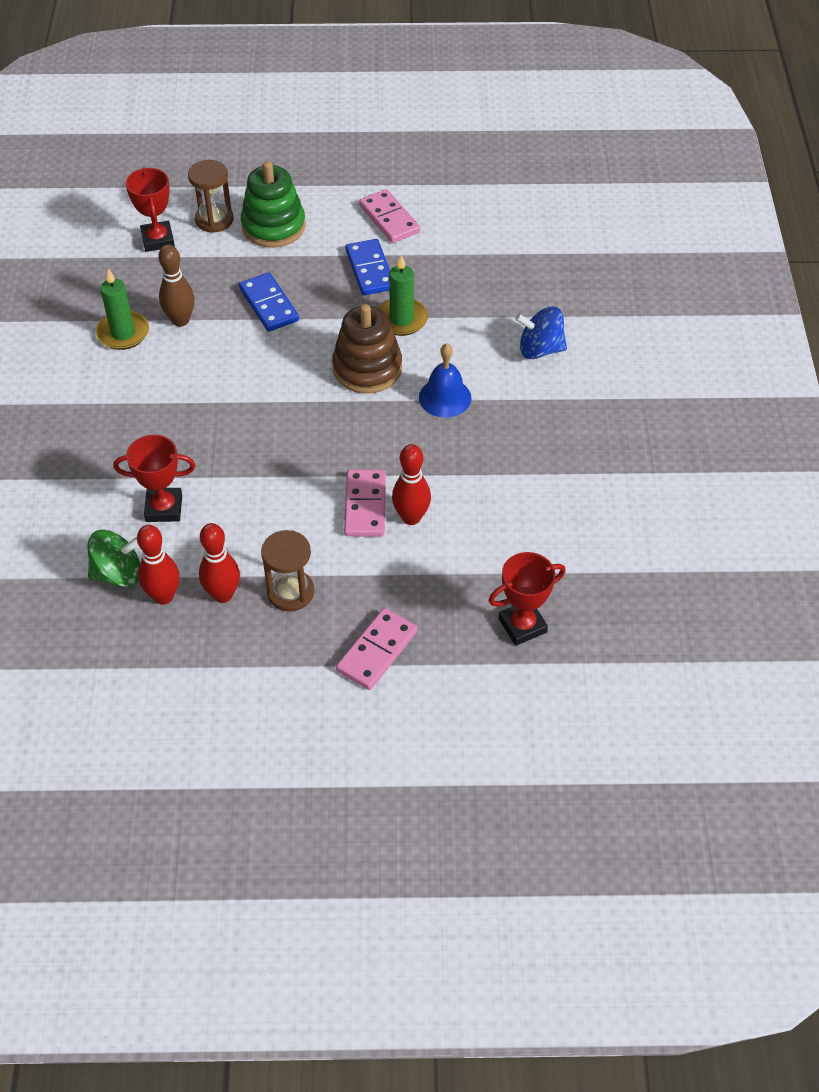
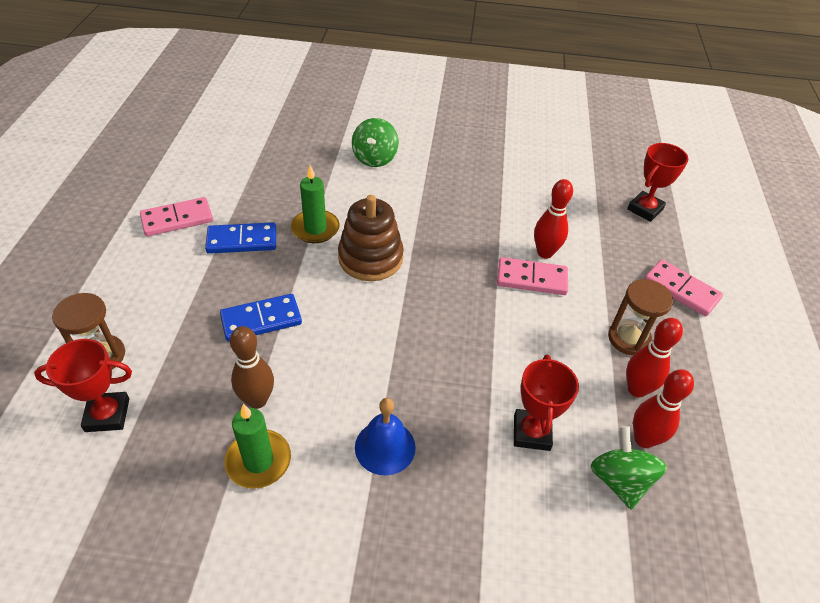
camera: 85 degrees left, 5 degrees down
green stacking toy [241,161,306,248] -> none
blue bell [419,344,471,418] -> blue bell moved to [355,398,416,475]
red trophy [489,552,566,646] -> red trophy turned 60 degrees clockwise [627,143,688,222]
blue spinning top [515,306,567,359] -> green spinning top [352,118,399,167]

